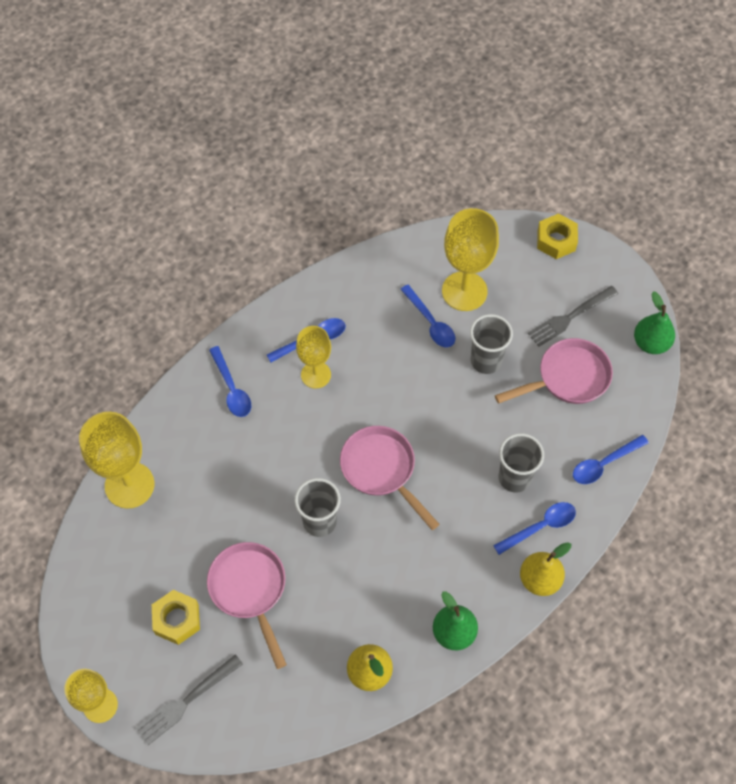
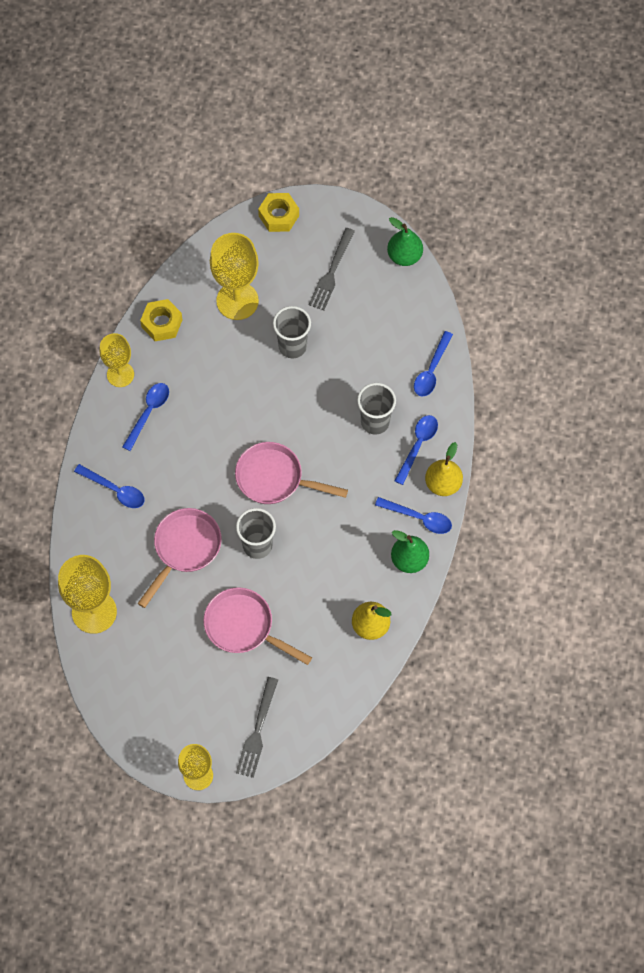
camera: 35 degrees left, 5 degrees up
yellow nut [152,590,200,645] -> yellow nut moved to [140,299,183,341]
yellow goblet [296,326,331,389] -> yellow goblet moved to [100,333,134,387]
blue spoon [400,285,455,348] -> blue spoon moved to [375,497,452,534]
pink pan [495,338,613,404] -> pink pan moved to [138,508,222,608]

